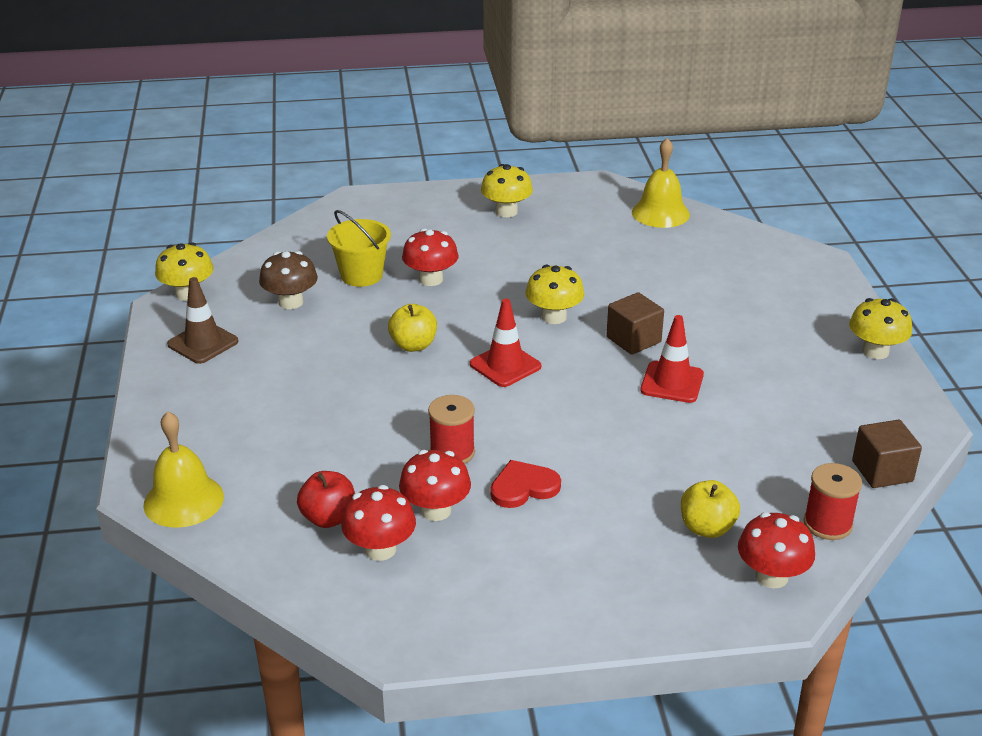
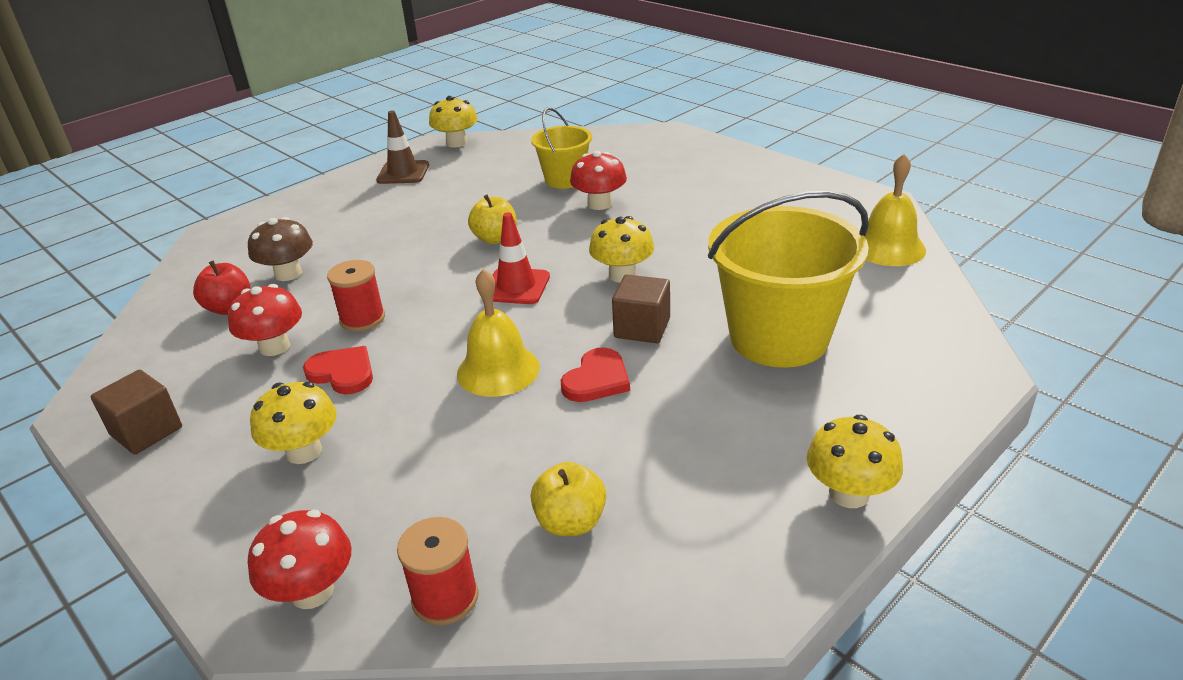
camera: 55 degrees right, 0 degrees up
yellow bell [144,411,224,528] -> yellow bell moved to [457,269,540,397]
brown mushroom [259,251,318,309] -> brown mushroom moved to [248,217,313,281]
red mushroom [341,485,416,561] -> none
yellow mushroom [481,164,533,217] -> yellow mushroom moved to [250,382,337,464]
red traffic cone [640,315,704,403] -> red heart [561,347,630,402]
yellow apple [681,480,740,538] -> yellow apple moved to [531,462,606,536]
brown cube [852,420,922,488] -> brown cube moved to [91,370,182,455]
none -> yellow bucket [708,191,869,368]

